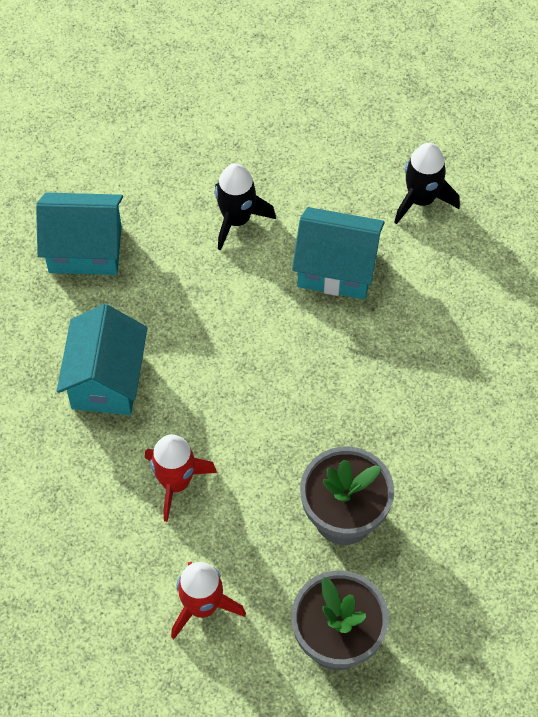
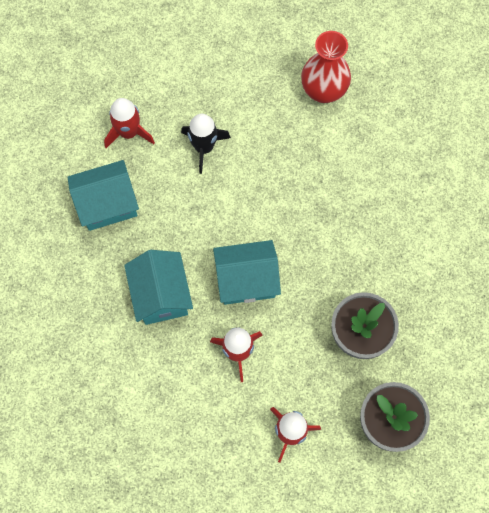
camera: 20 degrees left, 10 degrees up
turquoise house [292,207,385,299] -> turquoise house moved to [213,240,281,305]
black rocket [394,143,460,224] -> red vase [301,31,351,103]
none -> red rocket [104,98,155,148]

